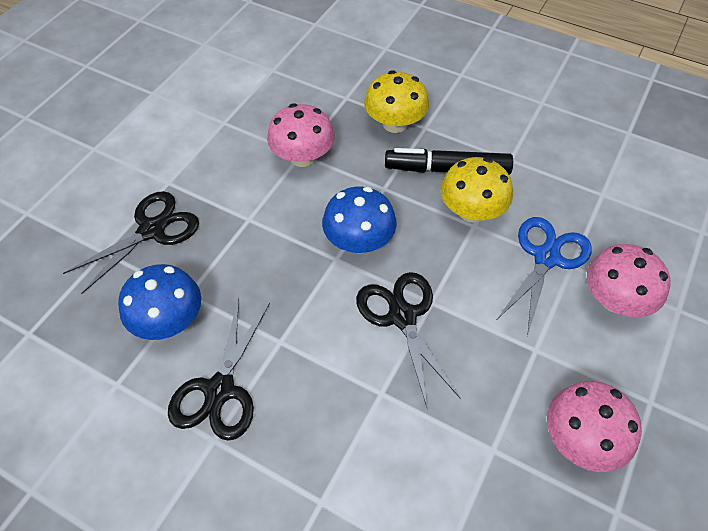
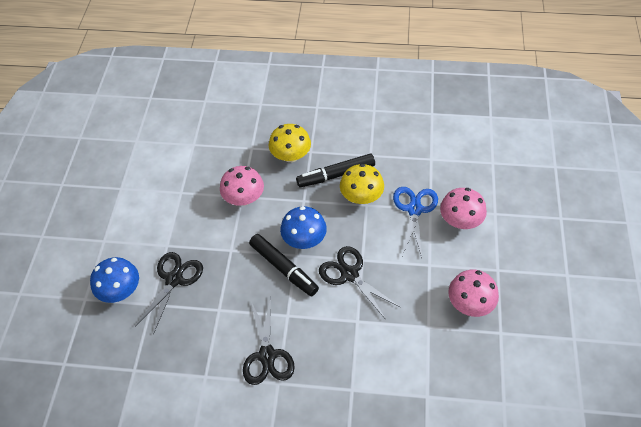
camera: 20 degrees left, 0 degrees up
blue mushroom [118,264,201,340] -> blue mushroom moved to [90,257,139,303]
none -> black marker [249,234,319,296]

